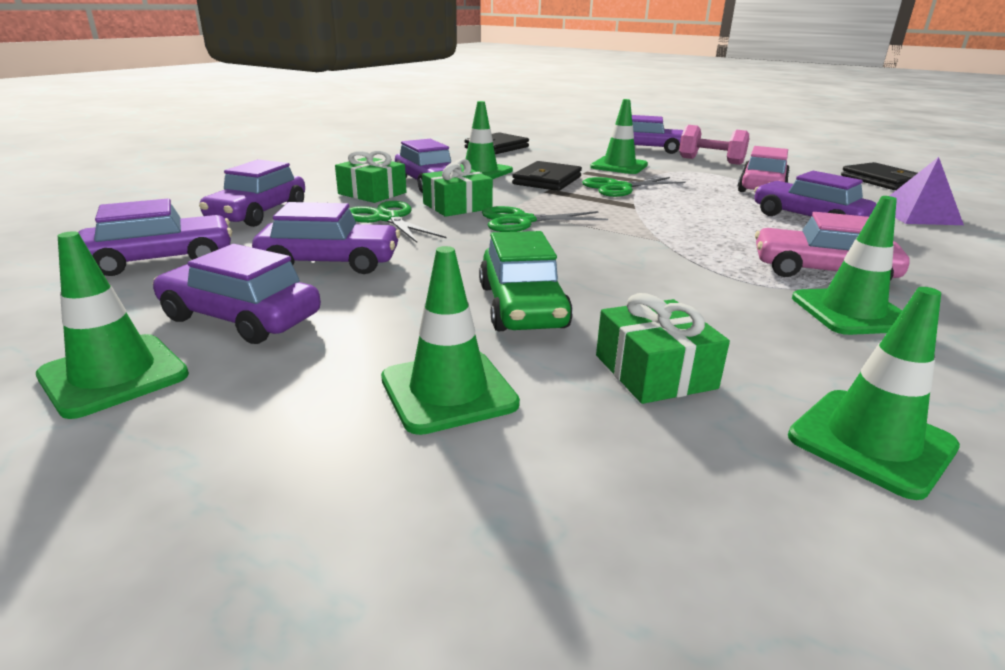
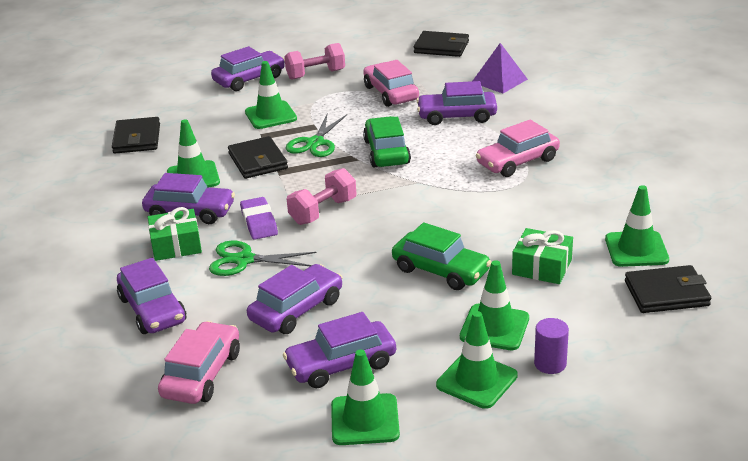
camera: 45 degrees left, 5 degrees up
purple car [78,199,232,276] -> pink car [158,321,240,404]
green gift [422,159,493,217] -> purple eraser [240,197,278,240]
green scissors [482,206,608,232] -> pink dumbbell [287,168,356,225]
green traffic cone [792,196,902,335] -> green traffic cone moved to [436,311,518,409]
none -> green car [363,116,411,167]
none -> purple cylinder [534,318,569,374]
none -> black wallet [625,265,711,313]

